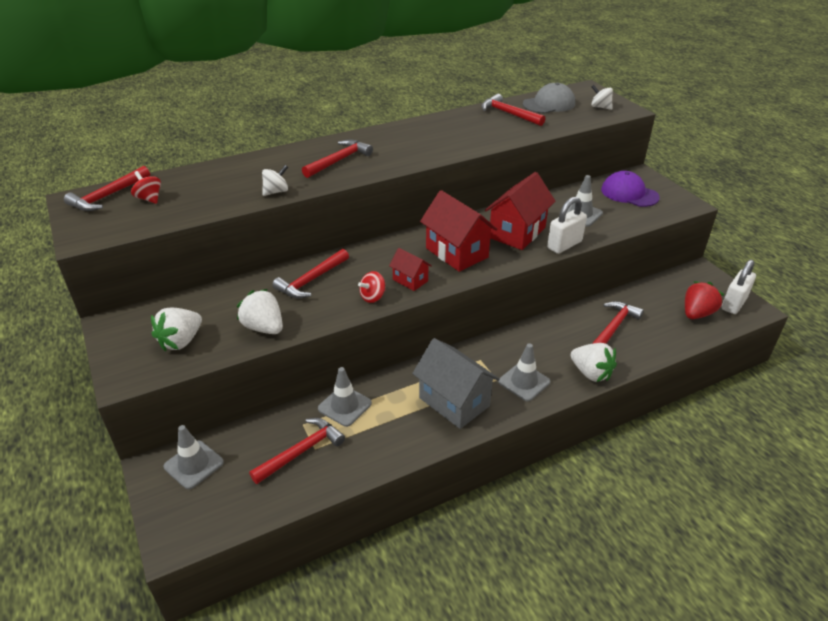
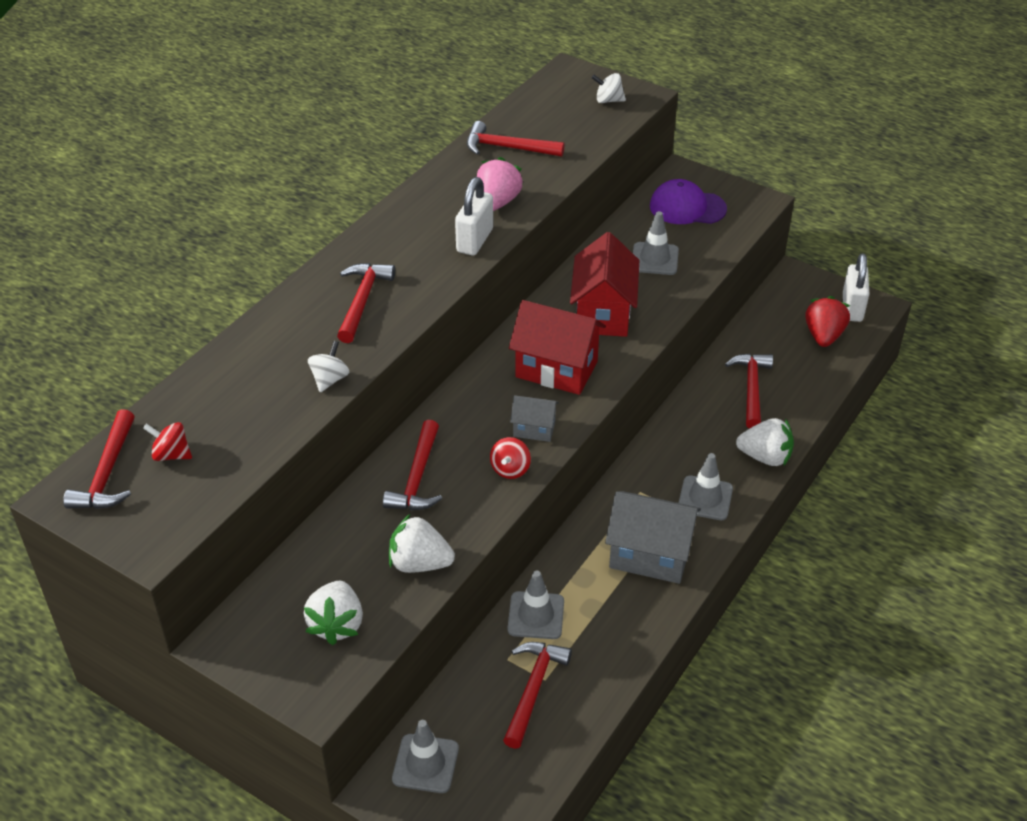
camera: 30 degrees left, 5 degrees up
red house [389,248,432,291] -> grey house [510,395,559,442]
grey cap [523,82,575,113] -> none
white padlock [547,197,587,254] -> white padlock moved to [455,177,493,255]
none -> pink strawberry [477,157,523,211]

